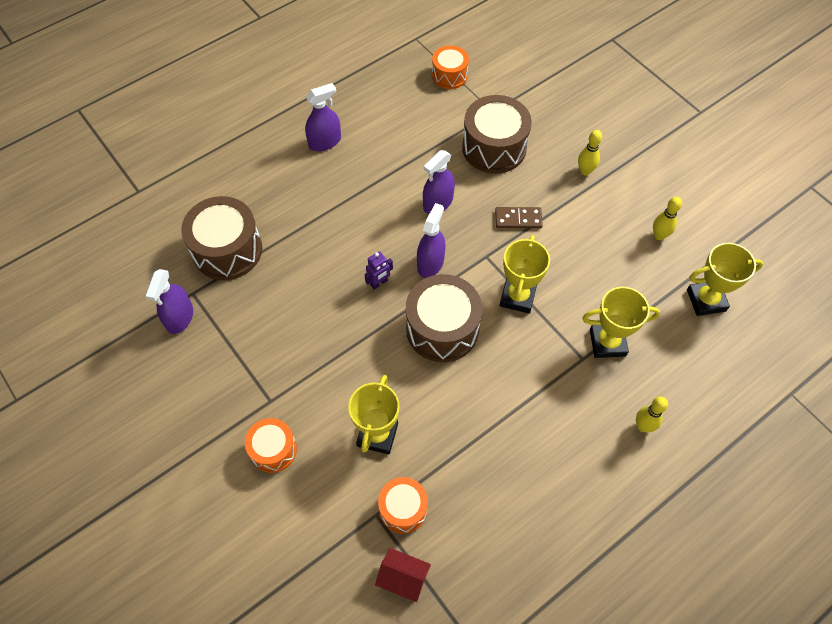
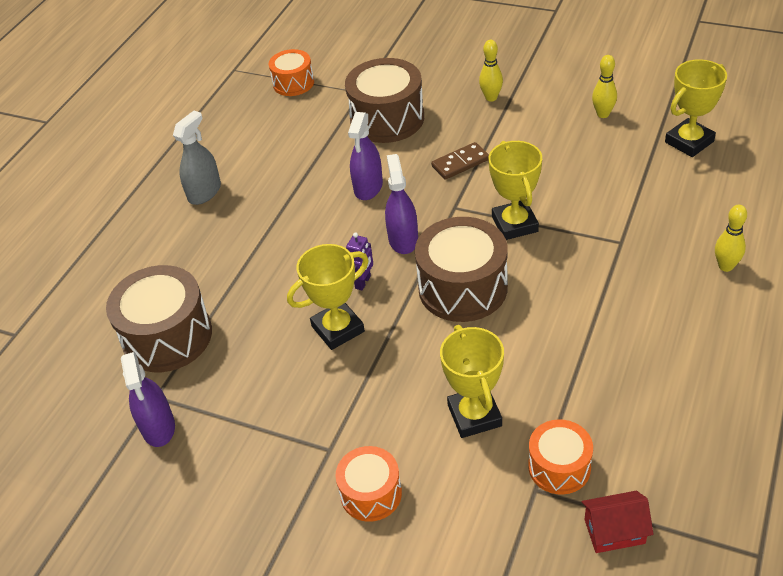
camera: 25 degrees left, 15 degrees down
purple spray bottle [305,83,341,151] -> grey spray bottle [173,111,221,205]
yellow trophy [582,287,660,358] -> yellow trophy moved to [287,244,369,350]

